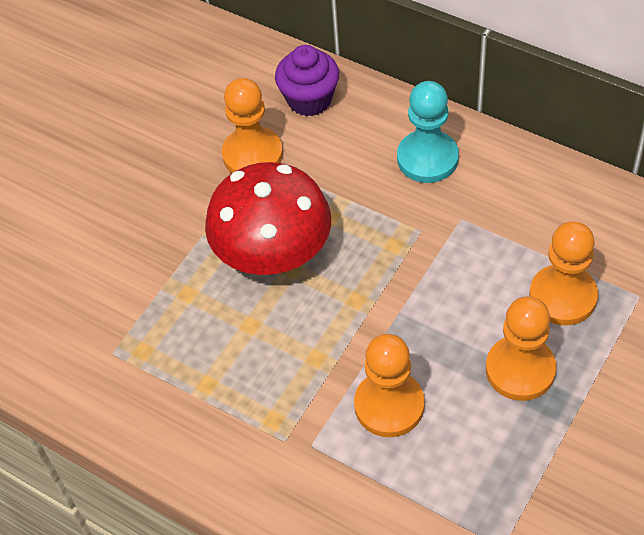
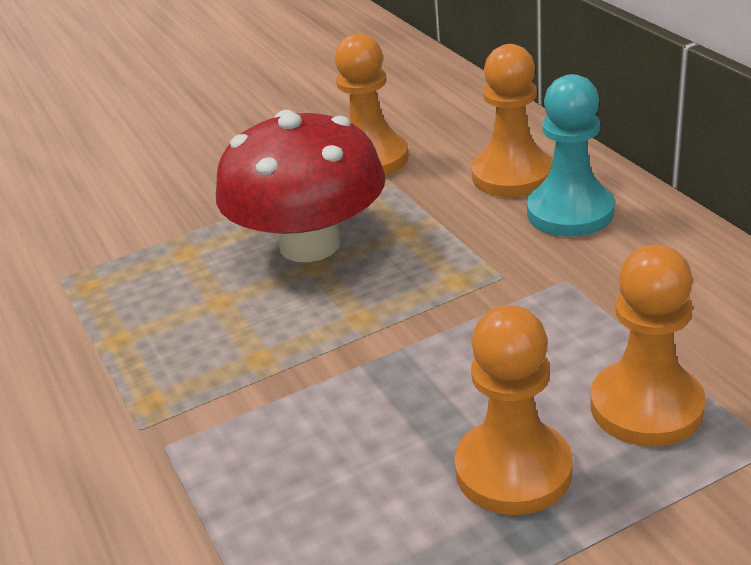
camera: 30 degrees right, 20 degrees down
purple cupcake [275,45,339,116] -> none
orange pawn [354,334,425,437] -> orange pawn moved to [471,44,552,197]

